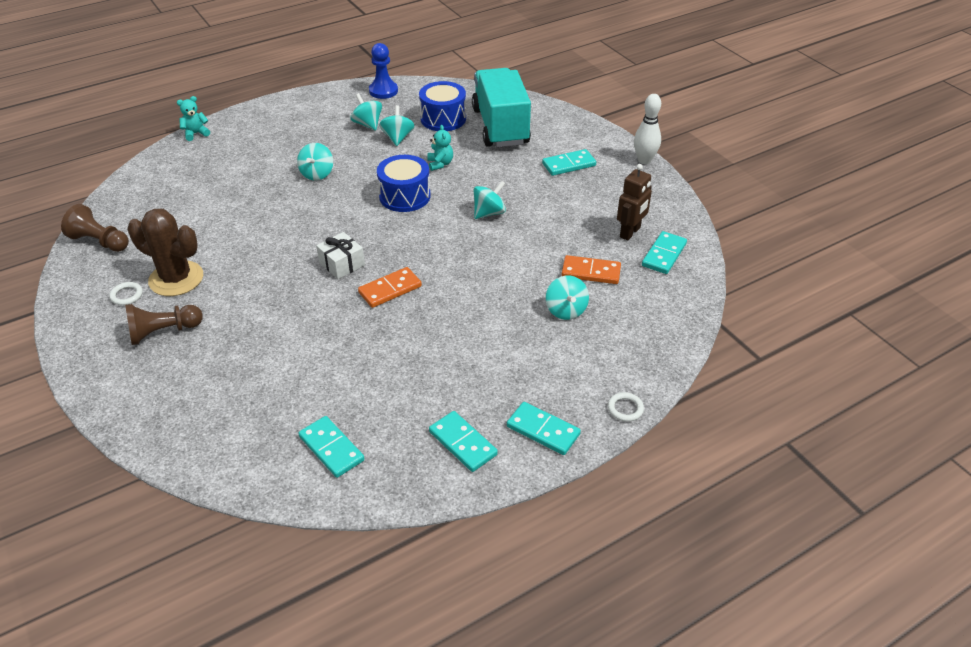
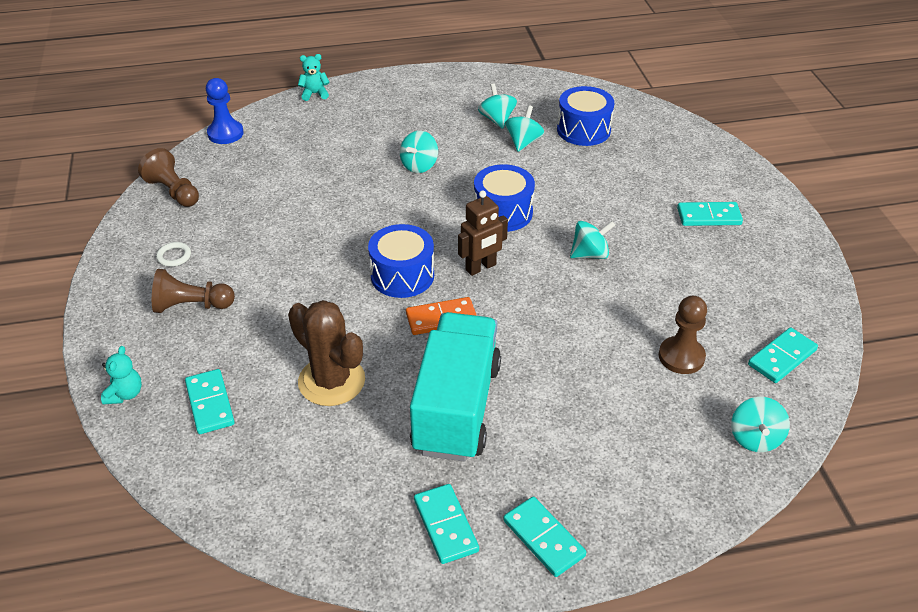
camera: 20 degrees right, 0 degrees up
brown cactus [127,209,203,296] -> brown cactus moved to [288,300,365,406]
turquoise domino [298,416,364,478] -> turquoise domino moved to [185,369,235,434]
white gift [316,232,365,279] -> blue drum [368,224,434,298]
blue pawn [369,43,398,99] -> blue pawn moved to [206,78,244,144]
turquoise teddy bear [427,125,453,171] -> turquoise teddy bear moved to [101,346,142,404]
turquoise truck [472,68,531,147] -> turquoise truck moved to [410,312,501,461]
turquoise spinning top [546,275,589,320] -> turquoise spinning top moved to [731,397,790,452]
orange domino [562,255,621,284] -> brown pawn [659,296,707,374]
white ring [608,392,644,422] -> none
brown robot [617,164,652,240] -> brown robot moved to [458,190,508,276]
white bowling pin [634,94,661,164] -> none

